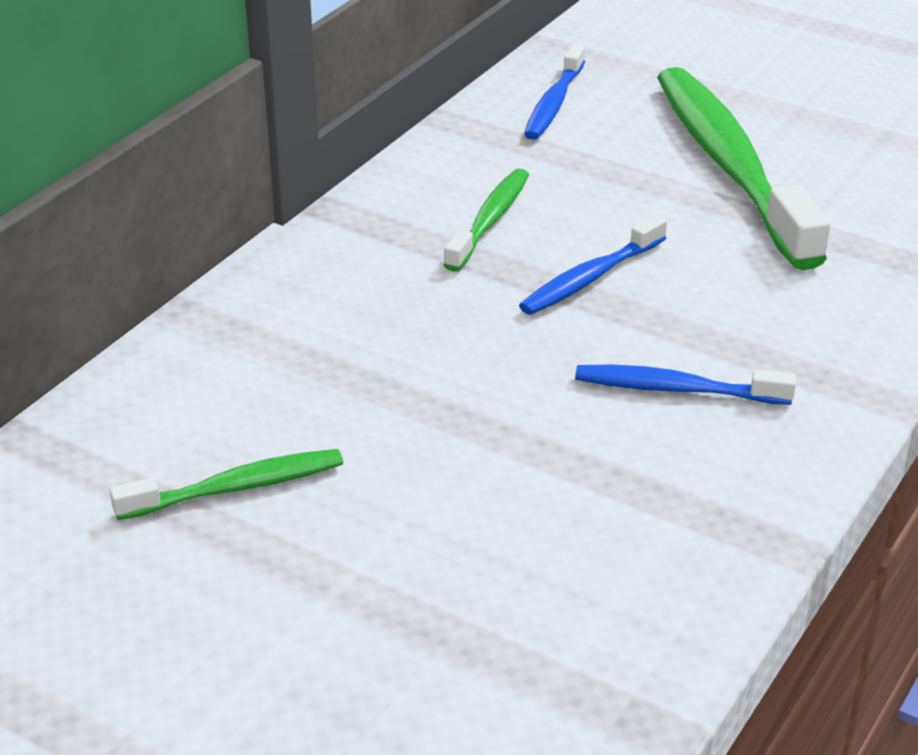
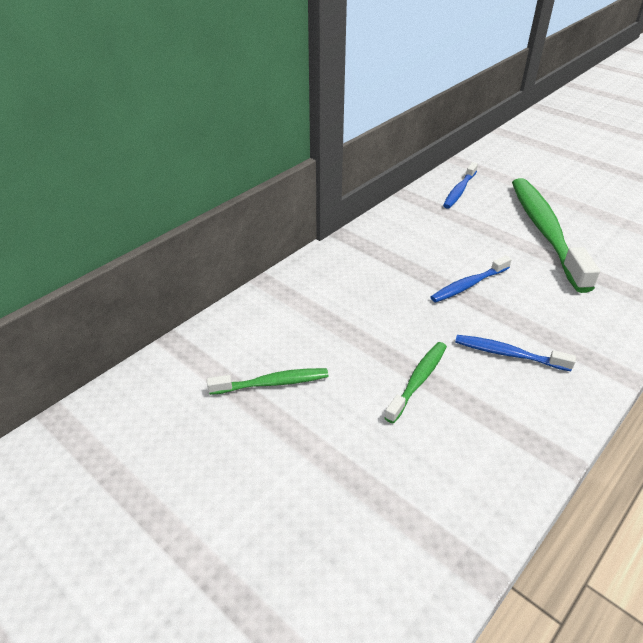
camera: 10 degrees right, 5 degrees up
green toothbrush [444,168,529,272] -> green toothbrush moved to [384,342,447,424]

